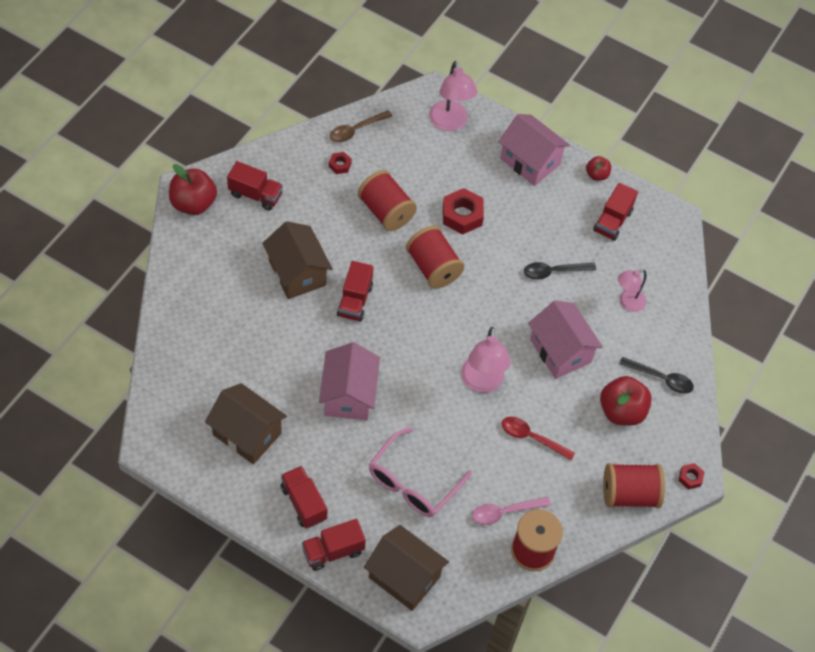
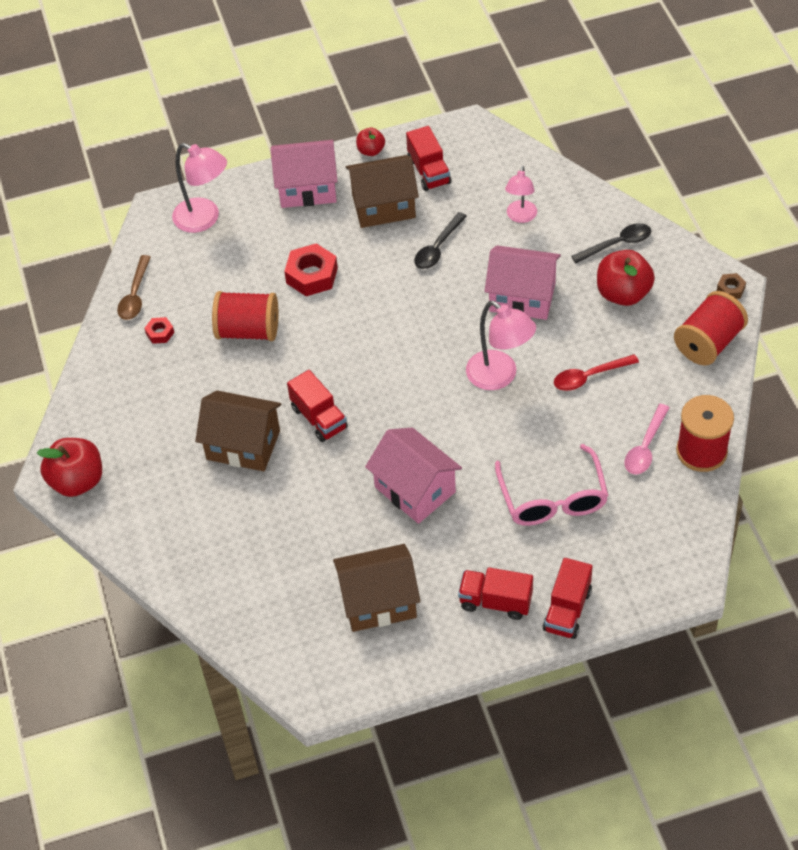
camera: 40 degrees left, 5 degrees down
red truck [227,161,283,211] -> none
brown house [364,525,449,611] -> brown house moved to [346,155,419,228]
red spool [406,226,464,289] -> none
red nut [678,463,704,489] -> brown nut [717,273,746,299]

